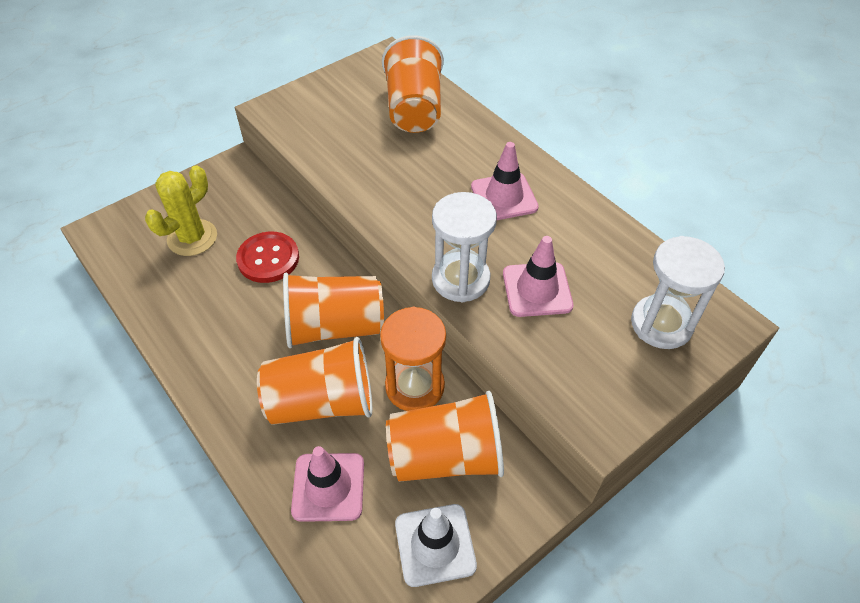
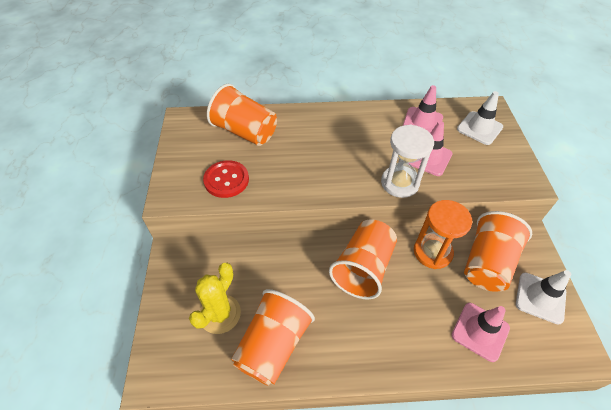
camera: 55 degrees left, 0 degrees up
yellow cactus [145,165,217,256] -> yellow cactus turned 45 degrees clockwise [189,263,241,334]
red button [236,232,299,283] -> red button moved to [203,160,249,198]
orange cup [257,337,372,425] -> orange cup moved to [231,289,315,386]
pink traffic cone [471,142,539,220] -> pink traffic cone moved to [403,85,443,133]
white hourglass [631,236,725,349] -> white traffic cone [457,91,503,145]

